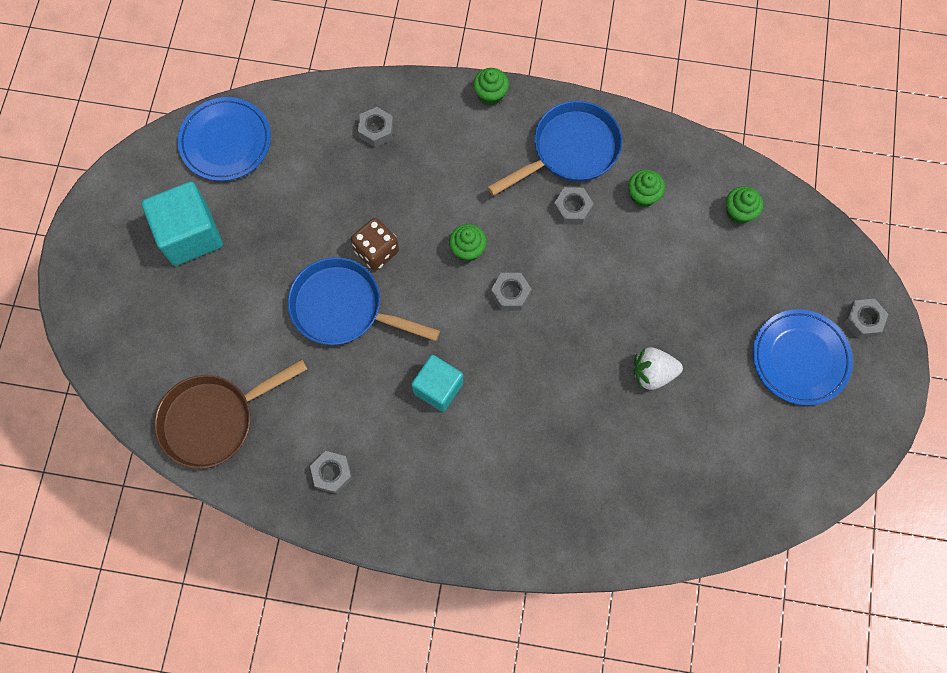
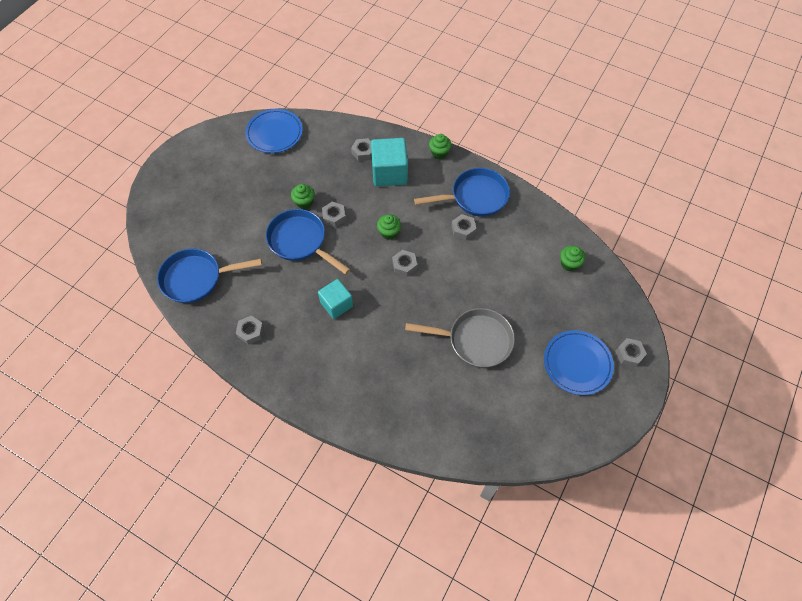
camera: 20 degrees right, 10 degrees down
turquoise cube [141,181,223,266] -> turquoise cube moved to [371,138,408,186]
brown pan [154,359,307,469] -> blue pan [157,248,262,303]
brown dice [351,218,399,271] -> grey nut [322,202,346,227]
green cupcake [628,170,665,208] -> green cupcake moved to [291,184,315,209]
white strawberry [633,347,683,390] -> grey pan [405,308,515,368]

